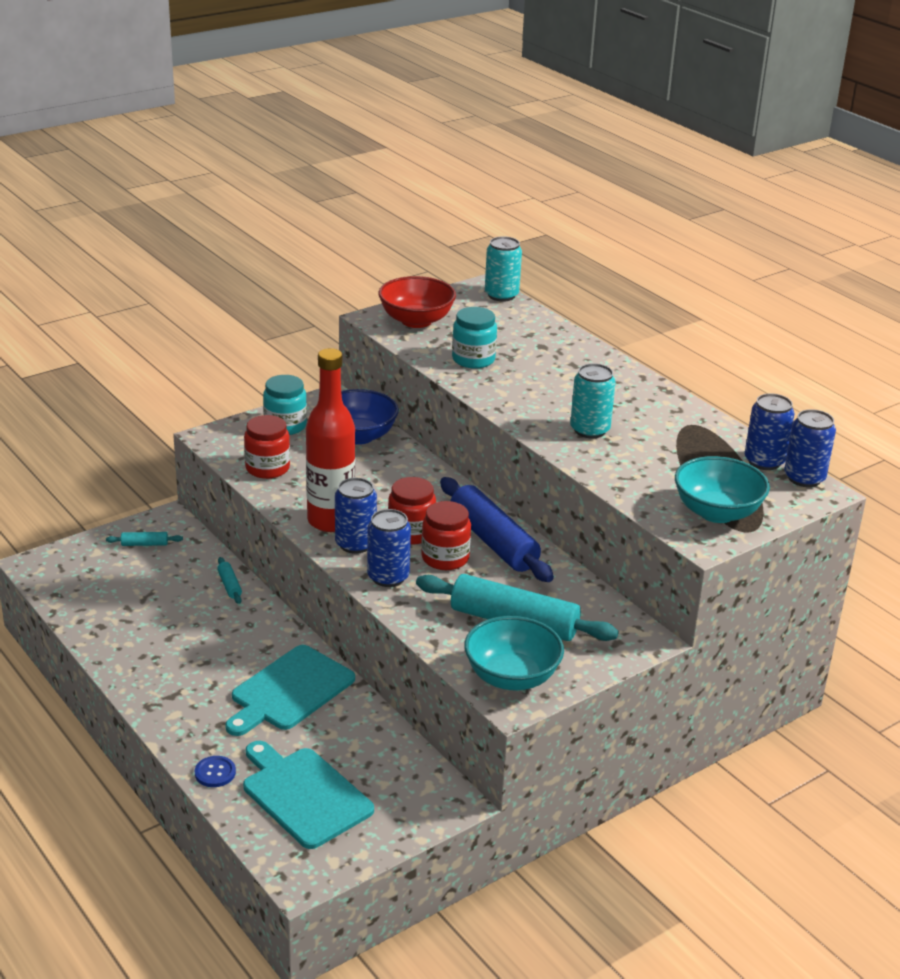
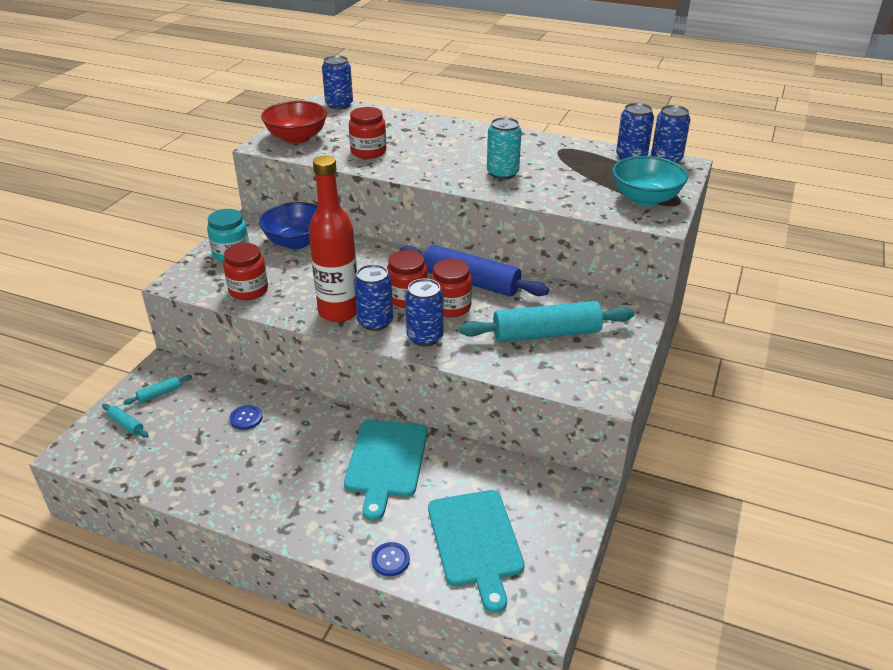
camera: 30 degrees left, 5 degrees up
turquoise rolling pin [217,557,242,604] -> turquoise rolling pin moved to [102,404,149,438]
turquoise cutting board [243,741,374,849] -> turquoise cutting board turned 120 degrees counterclockwise [428,490,525,613]
turquoise jar [452,307,497,369] -> red jar [349,107,386,159]
turquoise bowl [464,616,564,691] -> none
turquoise can [485,236,522,302] -> blue can [322,55,353,110]
none -> blue button [229,405,262,430]

